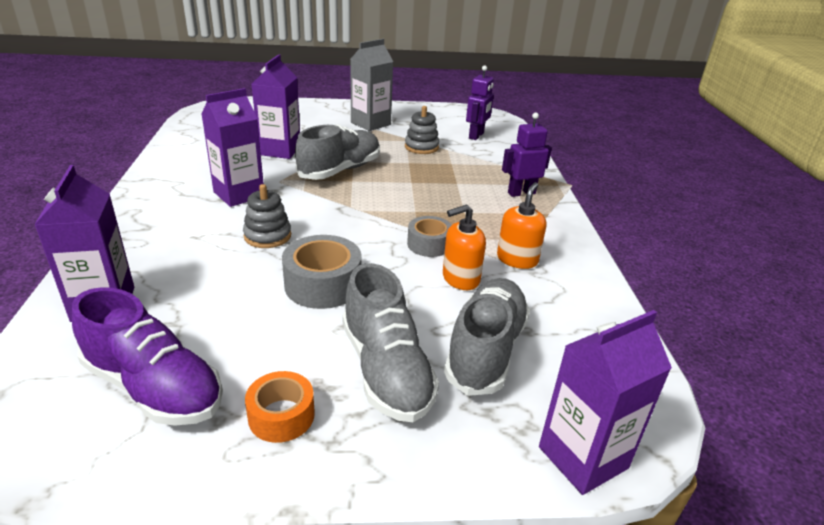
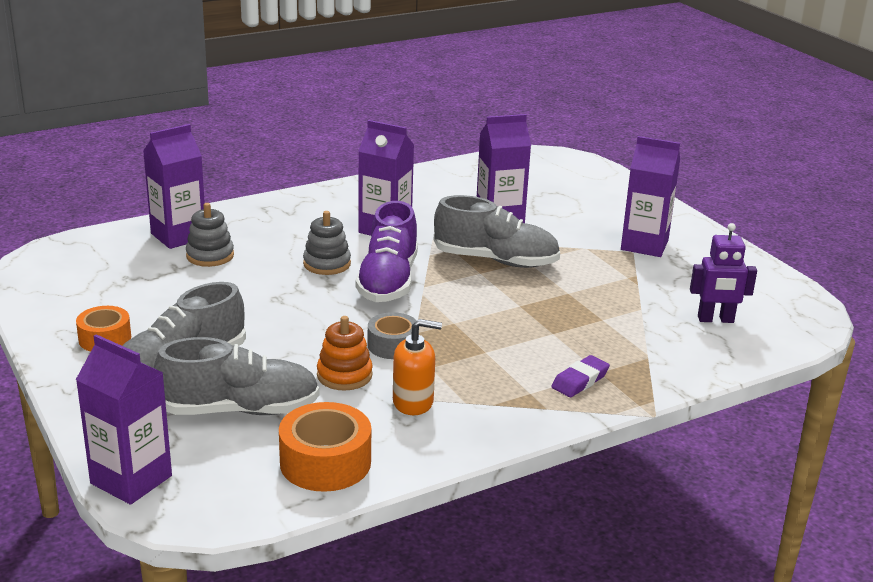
camera: 65 degrees right, 5 degrees down
purple shoe [72,287,223,426] -> purple shoe moved to [355,201,418,302]
grey tape [282,235,362,309] -> none
grey carton [350,39,393,131] -> purple carton [621,136,680,257]
grey stacking toy [405,106,439,154] -> grey stacking toy moved to [186,203,234,267]
orange soap dispenser [443,204,486,290] -> orange stacking toy [317,316,373,391]
purple robot [502,113,552,197] -> purple eraser [551,355,610,397]
none -> orange tape [279,402,371,492]

